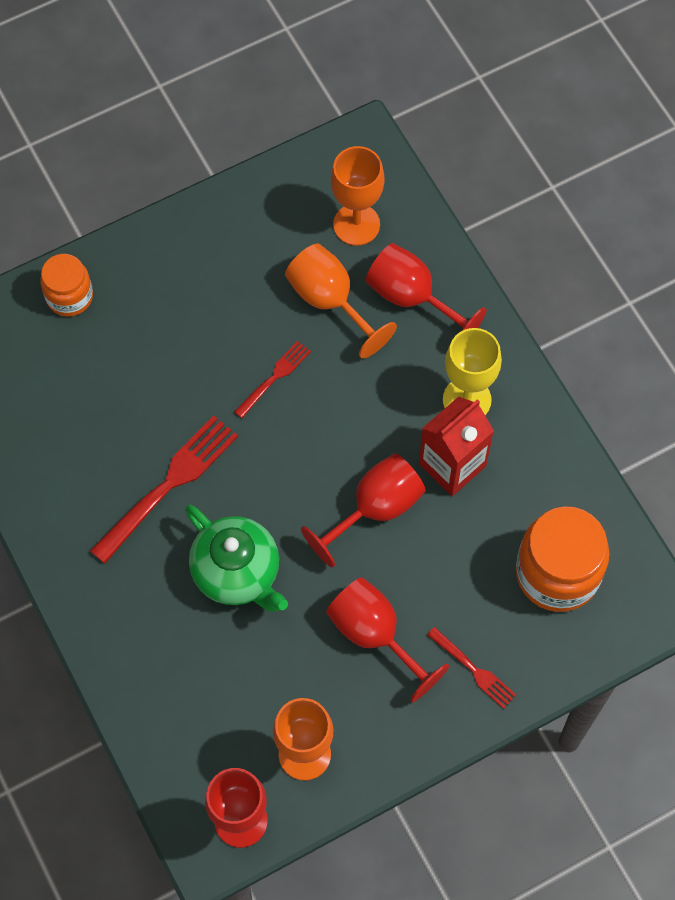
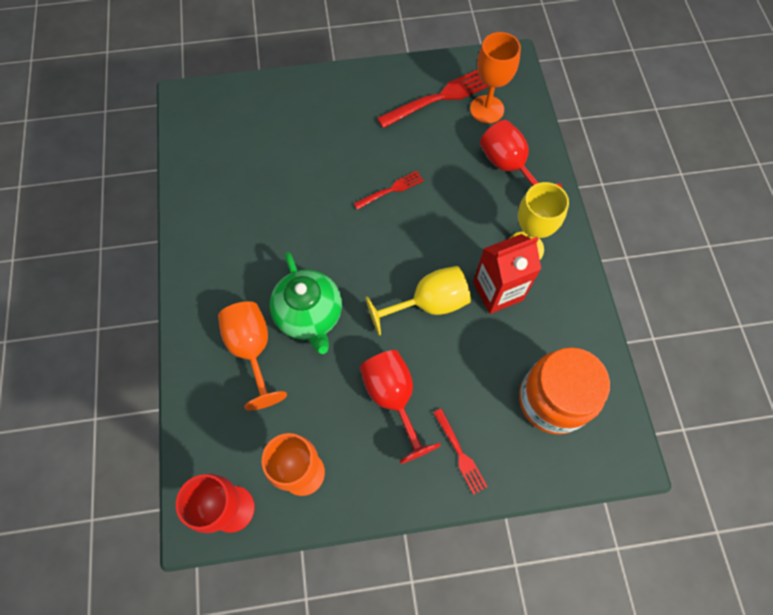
camera: 20 degrees right, 0 degrees up
orange jar [40,254,93,317] -> none
red fork [90,415,238,564] -> red fork moved to [377,70,489,128]
orange goblet [285,244,397,359] -> orange goblet moved to [218,301,287,410]
red goblet [301,453,426,568] -> yellow goblet [366,266,471,335]

